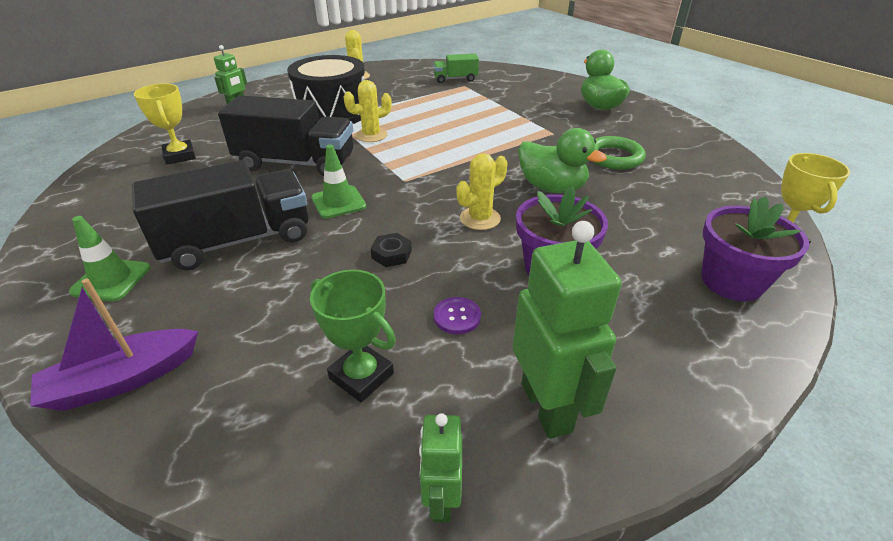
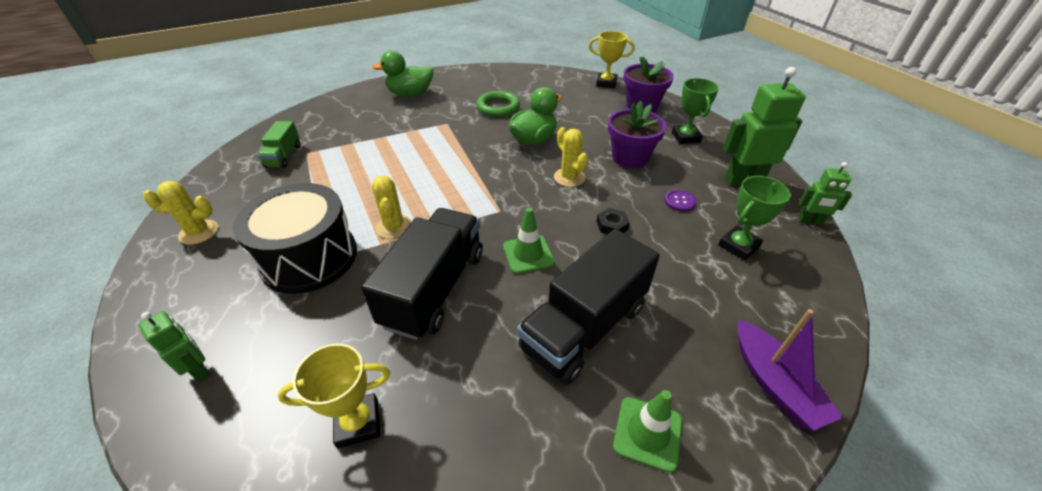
camera: 80 degrees left, 5 degrees up
black truck [132,160,309,270] -> black truck turned 120 degrees counterclockwise [517,229,660,385]
none -> green trophy [672,78,719,144]

